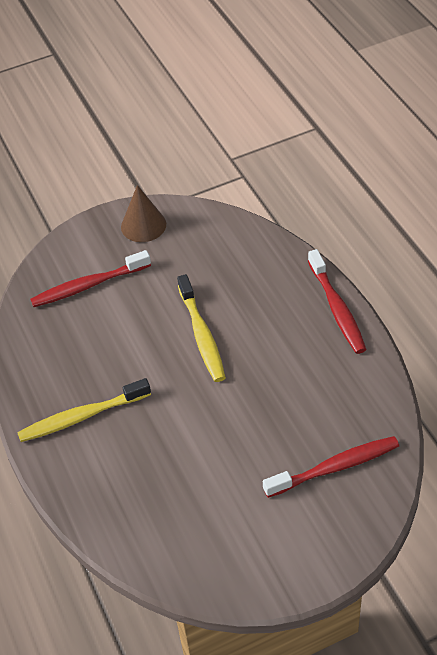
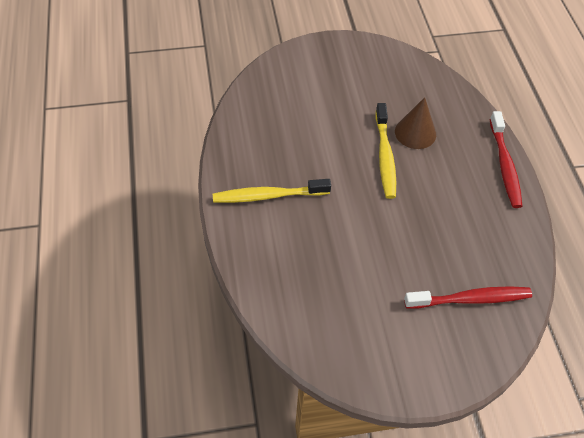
camera: 10 degrees right, 5 degrees up
red toothbrush [30,250,151,307] -> none
brown cone [121,185,166,242] -> brown cone moved to [395,97,436,149]

